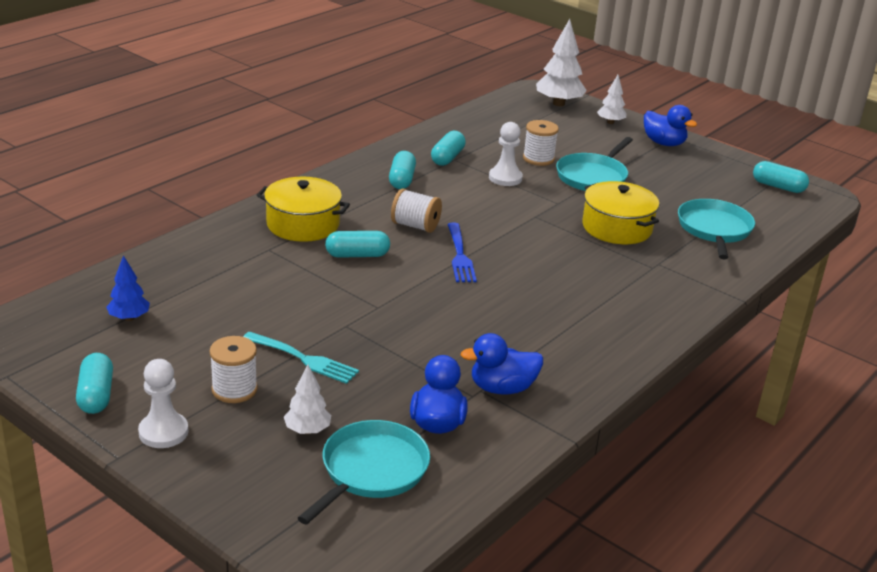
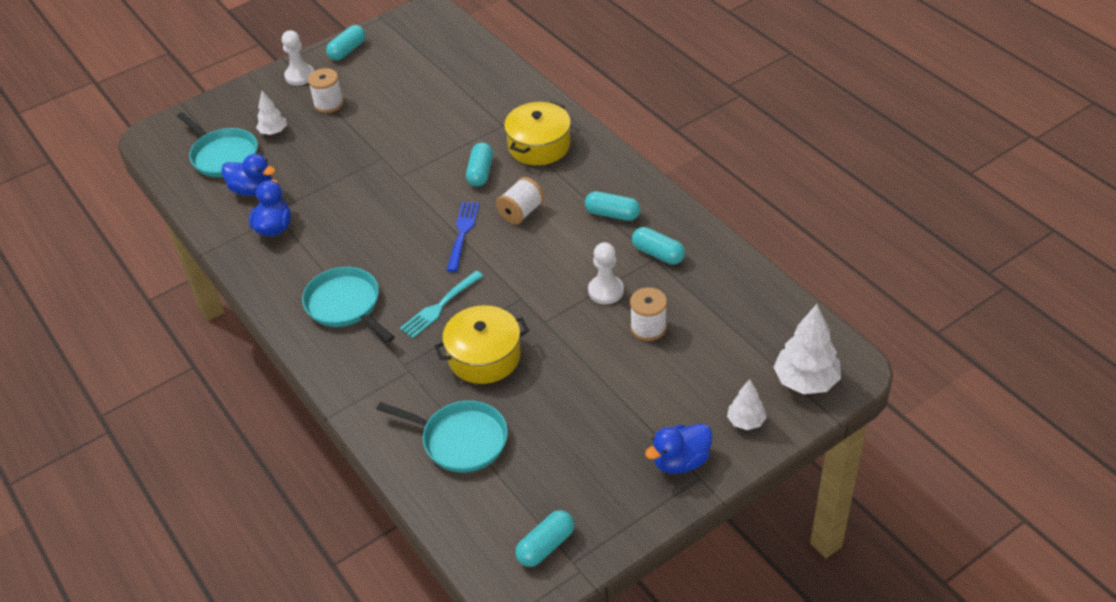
camera: 110 degrees right, 15 degrees up
turquoise capsule [76,353,113,414] -> turquoise capsule turned 60 degrees counterclockwise [326,25,365,60]
blue tree [106,255,150,321] -> none
turquoise fork [243,331,359,384] -> turquoise fork moved to [400,271,483,338]
blue fork [448,223,477,282] -> blue fork turned 90 degrees clockwise [447,202,480,272]
turquoise pan [556,137,633,191] -> turquoise pan moved to [302,267,395,342]

